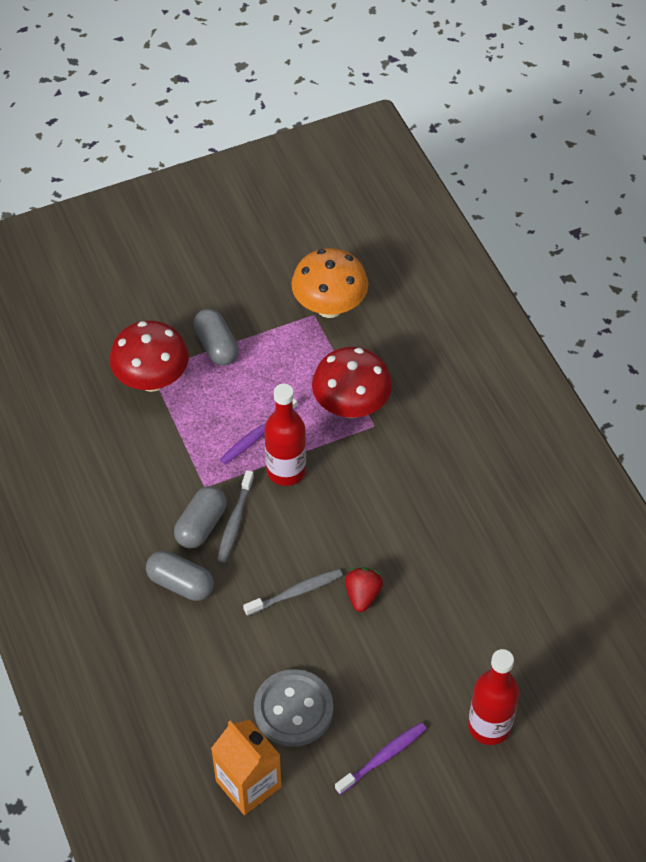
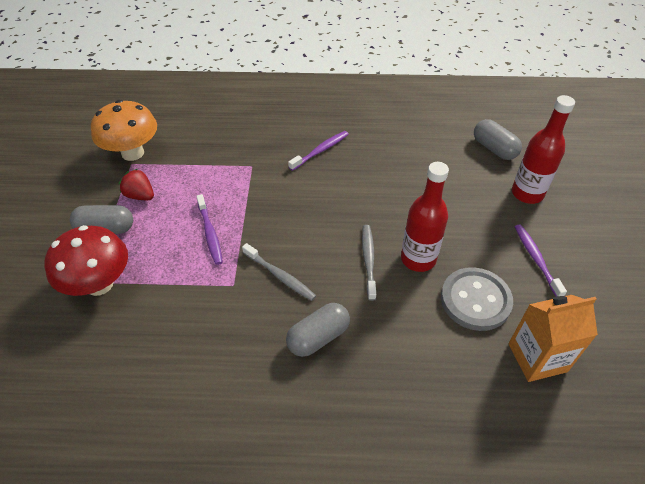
camera: 65 degrees left, 5 degrees down
grey capsule [174,486,227,549] -> grey capsule moved to [474,119,522,160]
red bottle [264,384,306,486] -> red bottle moved to [401,162,449,272]
red mushroom [312,347,392,418] -> none
red strawberry [345,567,383,612] -> red strawberry moved to [119,169,154,200]
none -> purple toothbrush [288,131,349,171]

